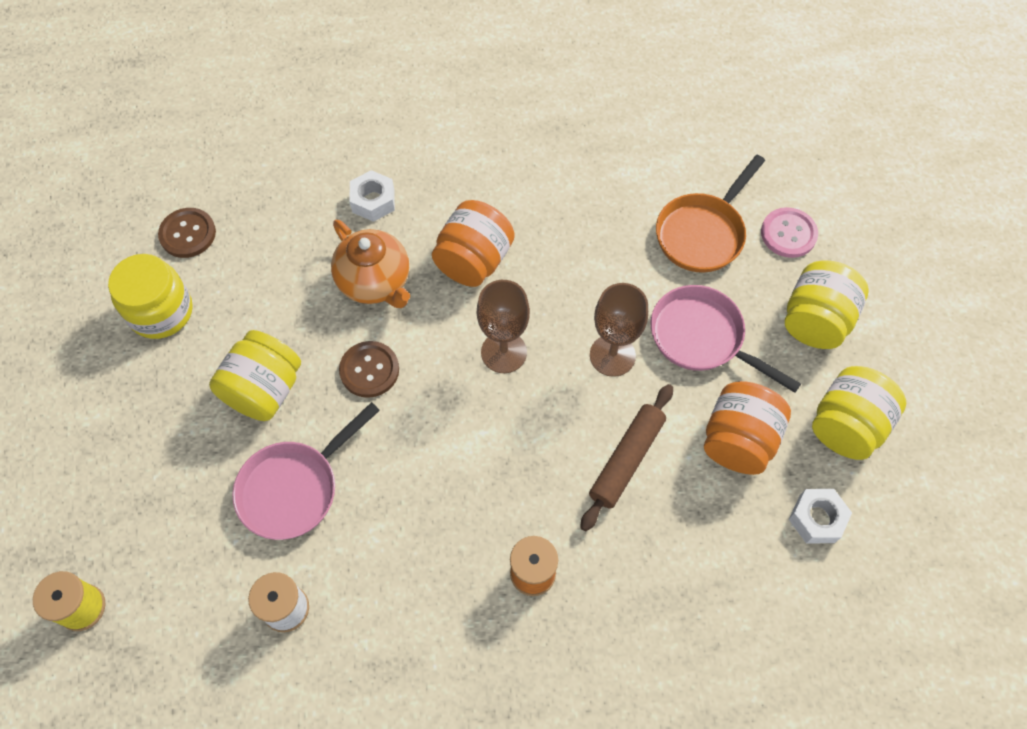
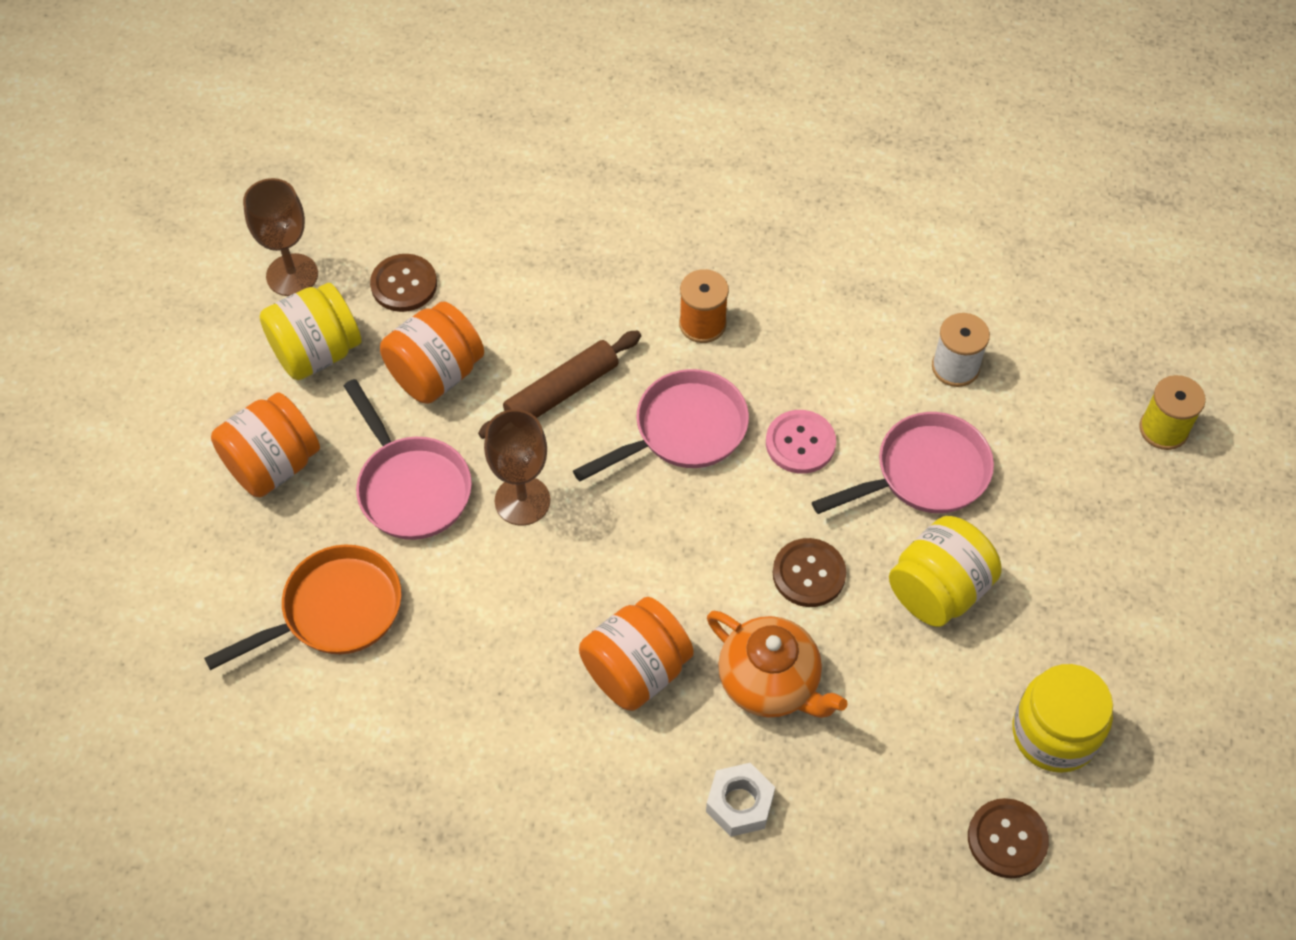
camera: 160 degrees left, 5 degrees down
orange teapot [331,220,410,308] -> orange teapot turned 150 degrees clockwise [707,611,848,718]
brown goblet [477,280,530,373] -> brown goblet moved to [243,178,318,296]
pink button [761,207,818,258] -> pink button moved to [766,410,836,474]
yellow jar [785,260,869,349] -> orange jar [211,392,320,497]
white nut [789,489,852,543] -> brown button [370,254,437,312]
none -> pink pan [573,369,749,482]

